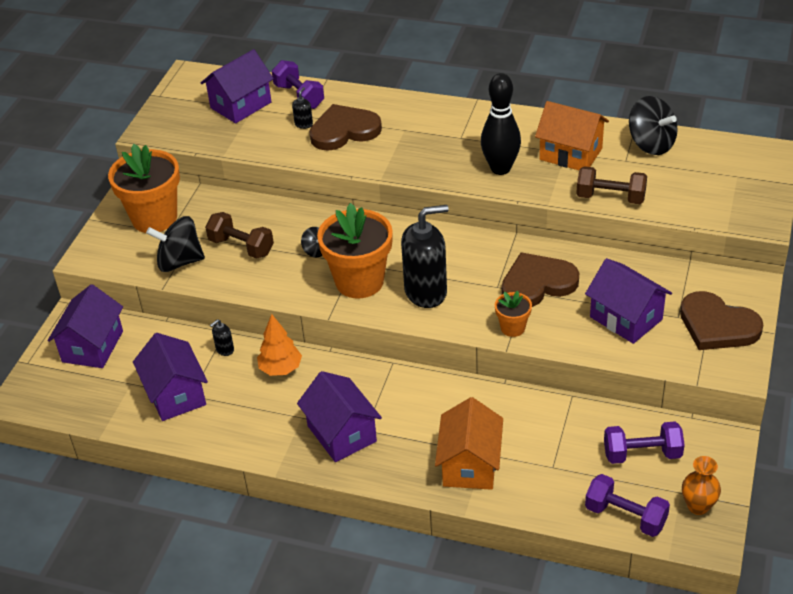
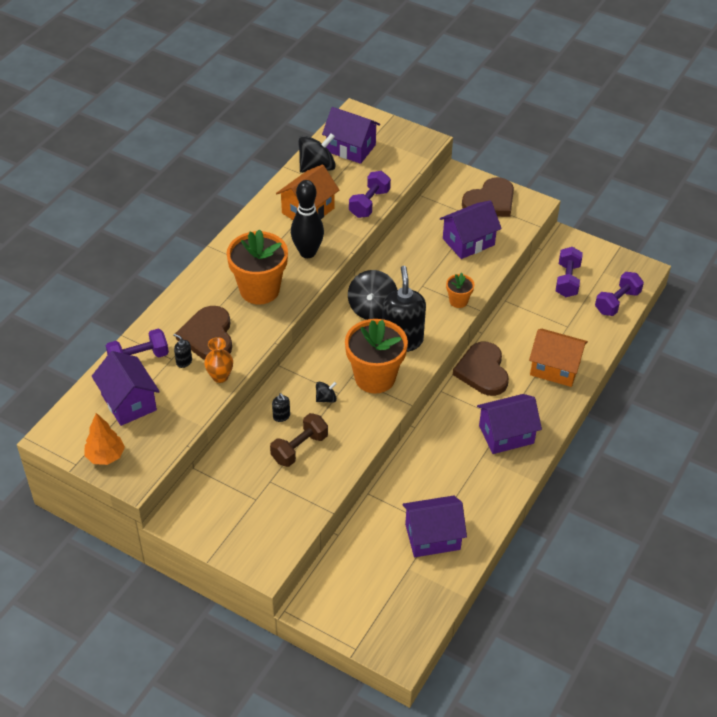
camera: 80 degrees left, 5 degrees up
purple house [47,284,123,368] -> purple house moved to [322,107,380,164]
orange flower pot [108,144,180,233] -> orange flower pot moved to [226,229,288,305]
black spinning top [146,216,205,272] -> black spinning top moved to [348,270,397,320]
black soap dispenser [210,319,234,356] -> black soap dispenser moved to [272,393,290,422]
orange tree [257,314,302,376] -> orange tree moved to [84,413,125,465]
brown heart [502,252,579,307] -> brown heart moved to [453,342,509,396]
brown dumbbell [576,166,647,204] -> purple dumbbell [349,171,391,218]
orange vase [682,456,721,515] -> orange vase moved to [204,337,233,383]

